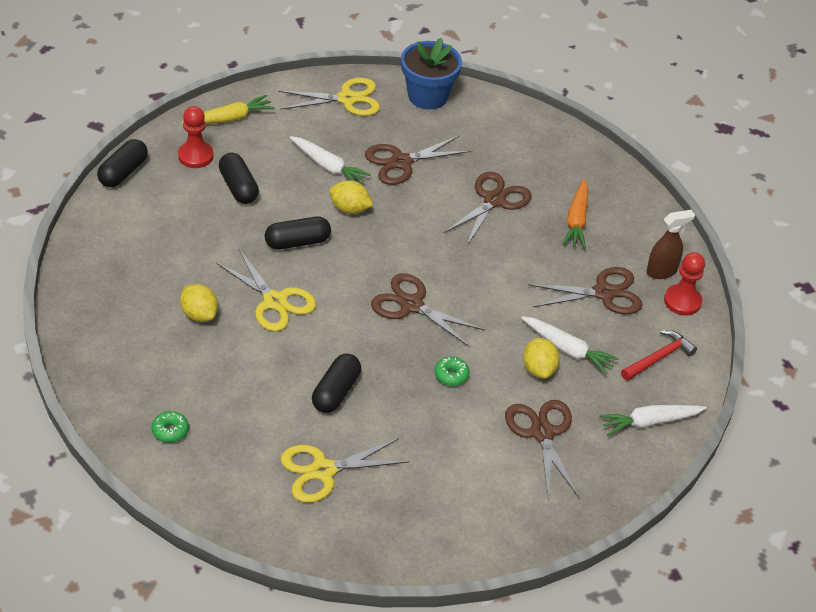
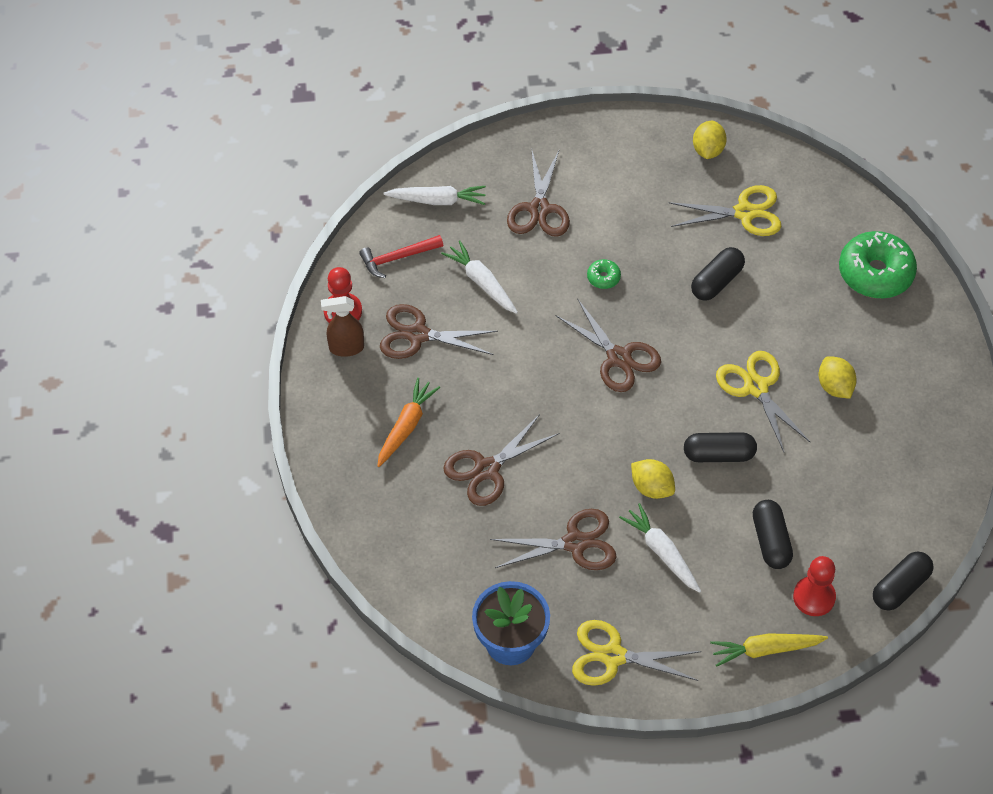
camera: 160 degrees left, 10 degrees up
green donut [151,411,189,443] -> green donut [839,231,917,298], size x2.27
yellow lemon [523,337,560,379] -> yellow lemon moved to [693,121,727,159]

